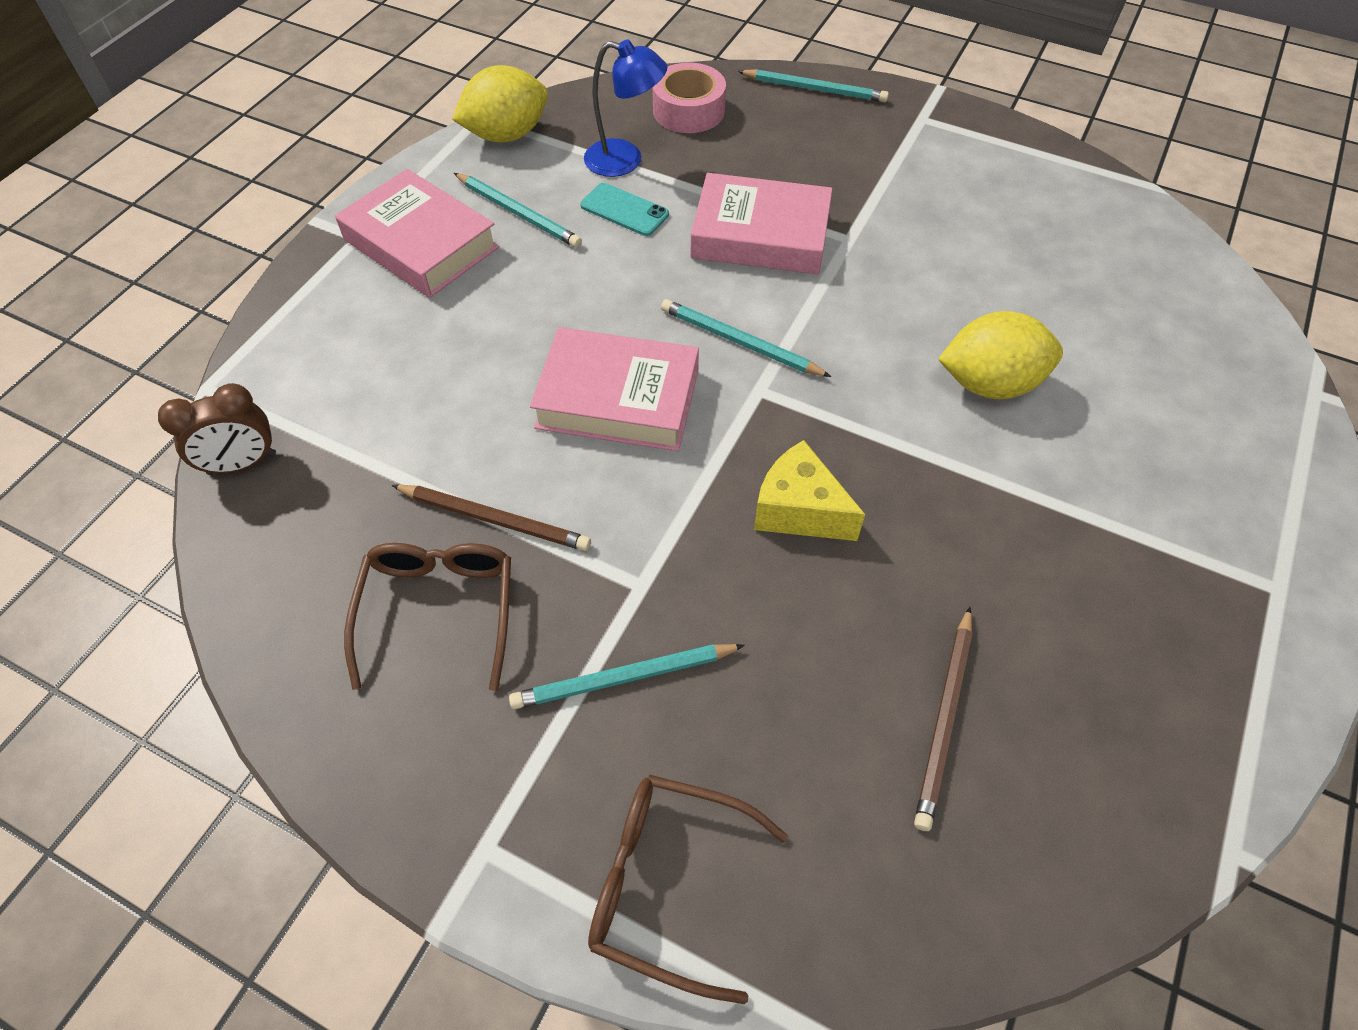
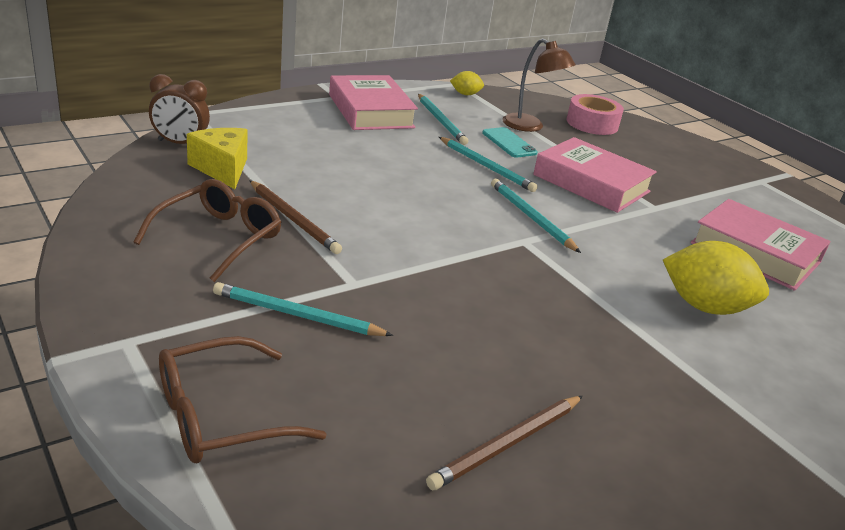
camera: 25 degrees right, 25 degrees down
yellow lemon [452,65,548,143] -> yellow lemon [450,71,484,95], size x0.51
pink book [530,327,699,451] -> pink book moved to [690,199,830,291]
blue lamp [584,39,668,177] -> brown lamp [502,38,575,132]
brown glasses [588,775,788,1004] -> brown glasses turned 75 degrees counterclockwise [159,336,327,463]
turquoise pencil [738,69,889,102] -> turquoise pencil moved to [439,137,538,192]
yellow cheese [754,440,865,541] -> yellow cheese moved to [187,128,248,189]

